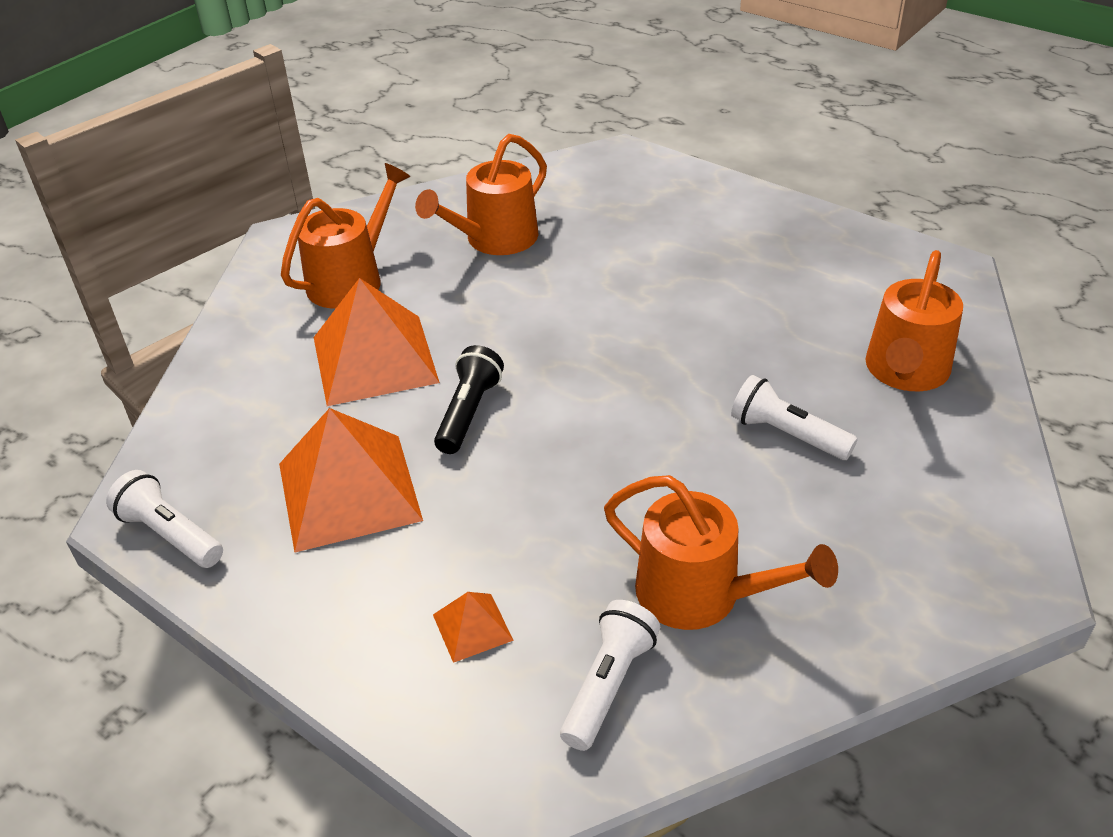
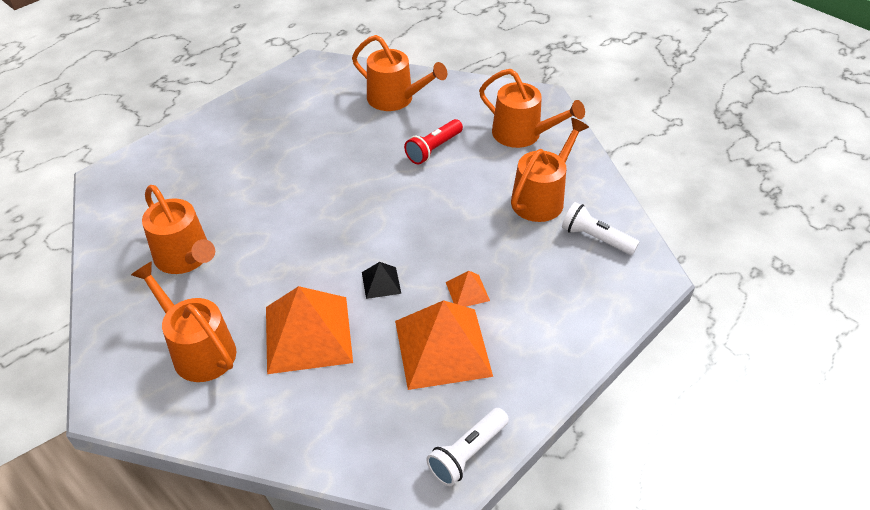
camera: 85 degrees left, 5 degrees up
orange pyramid [433,592,514,663] -> orange pyramid moved to [446,271,490,307]
black flashlight [434,345,504,454] -> black pyramid [362,262,401,299]
white flashlight [731,375,858,460] -> red flashlight [404,119,463,164]
none -> orange watering can [479,69,585,148]

